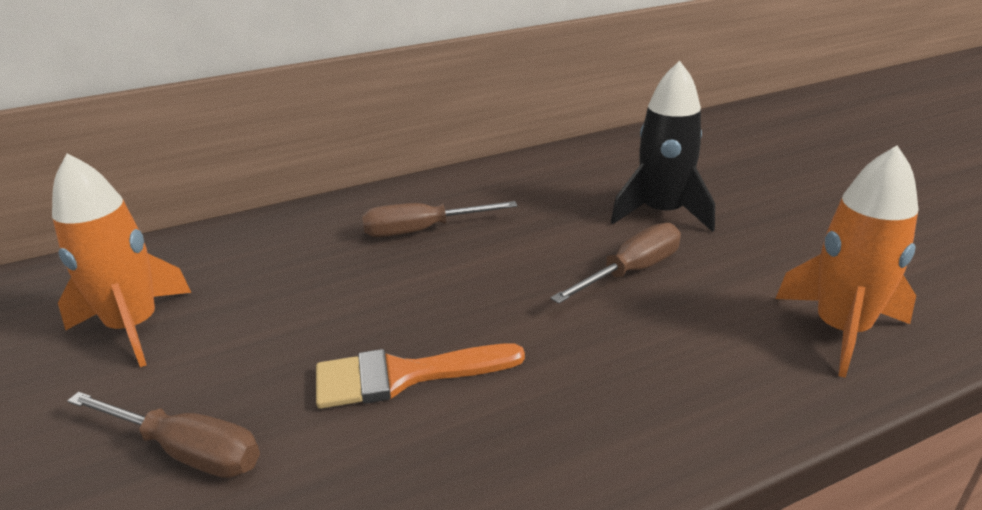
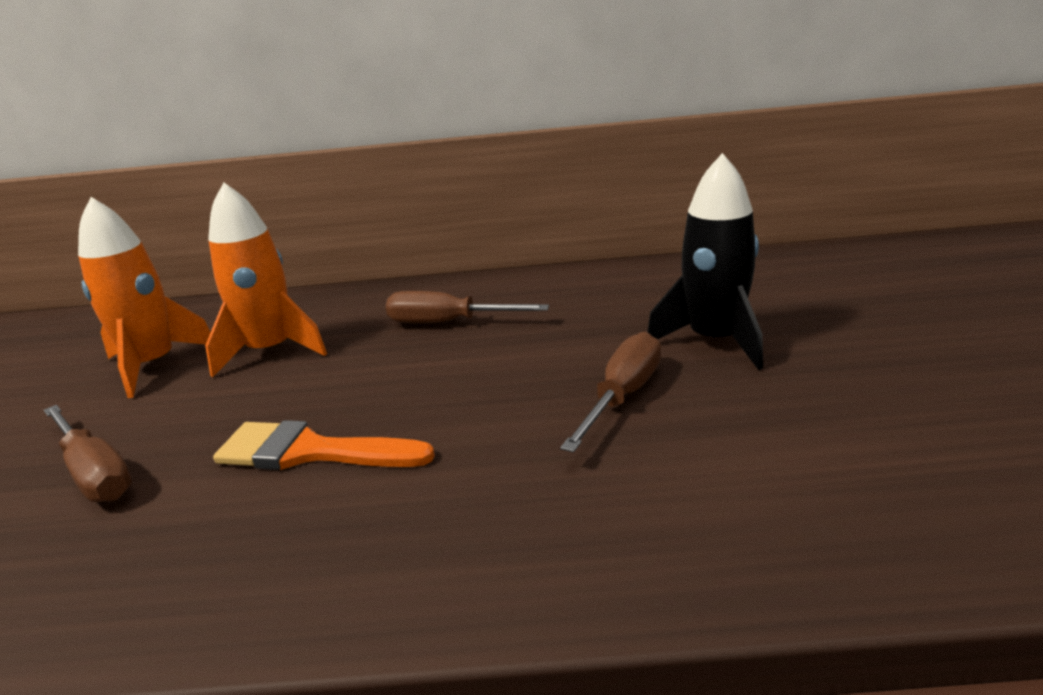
camera: 25 degrees right, 5 degrees down
brown screwdriver [550,223,681,304] -> brown screwdriver turned 45 degrees counterclockwise [560,332,661,453]
orange rocket [775,145,919,378] -> orange rocket moved to [205,183,327,377]

